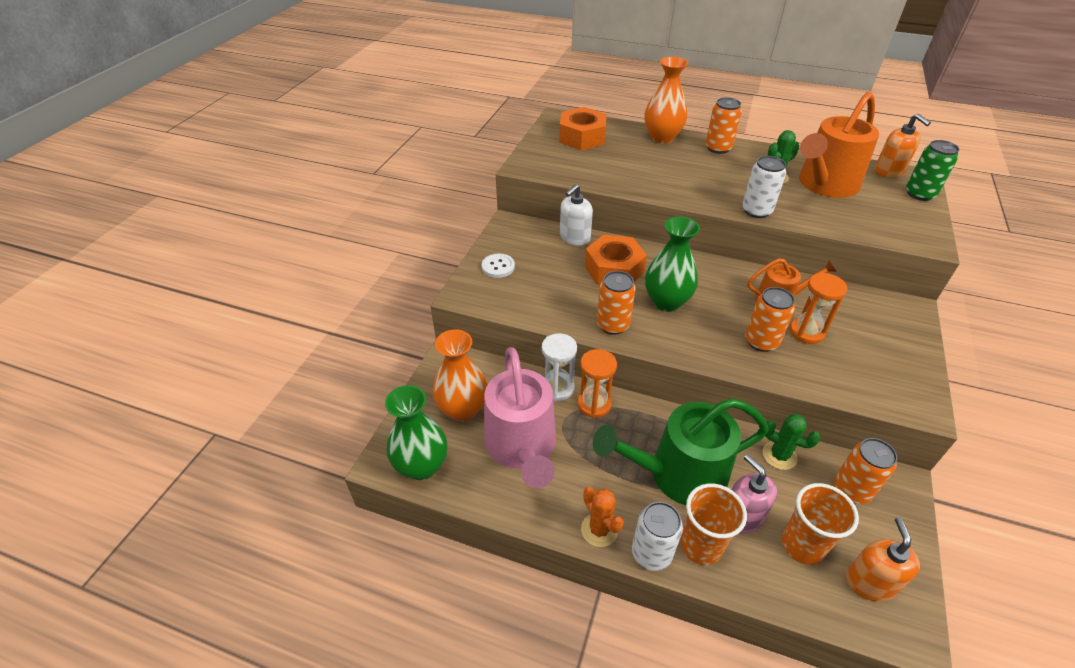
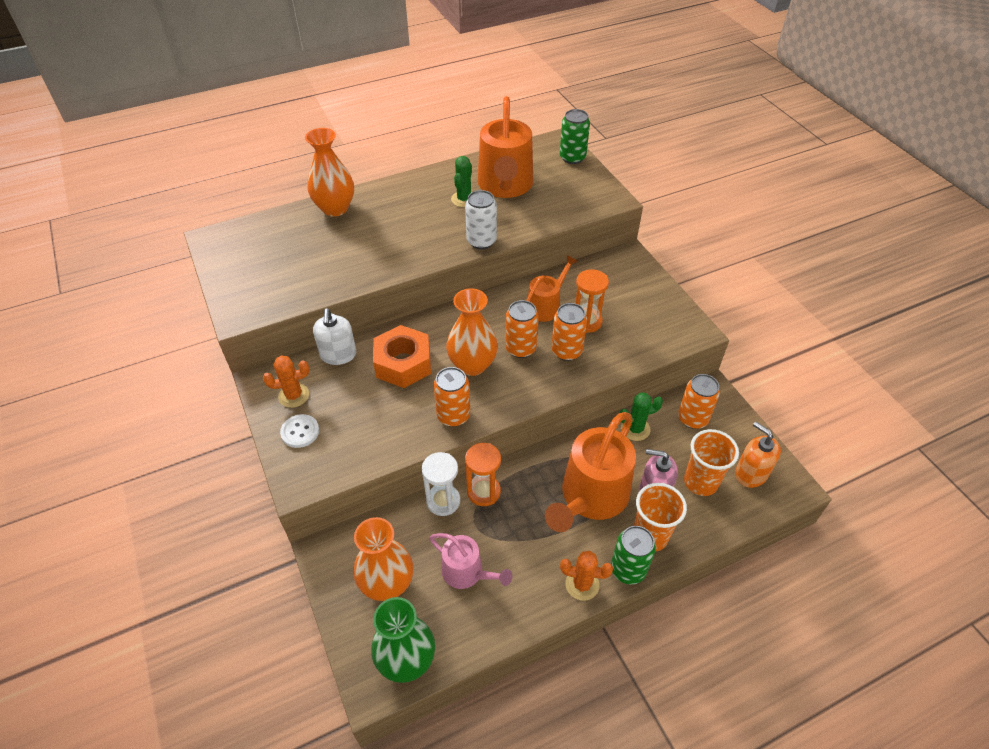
camera: 45 degrees left, 5 degrees up
pink watering can [484,347,556,488] -> pink watering can [429,533,512,589], size x0.56
orange nut [559,107,606,150] -> none
green watering can [593,398,769,505] -> orange watering can [545,412,636,532]
white can [632,502,683,571] -> green can [611,526,656,584]
green vase [645,216,700,312] -> orange vase [446,288,498,376]
orange can [706,97,742,154] -> orange can moved to [505,300,539,358]
orange soap dispenser [875,114,931,178] -> none
none -> orange cactus [263,355,309,408]

